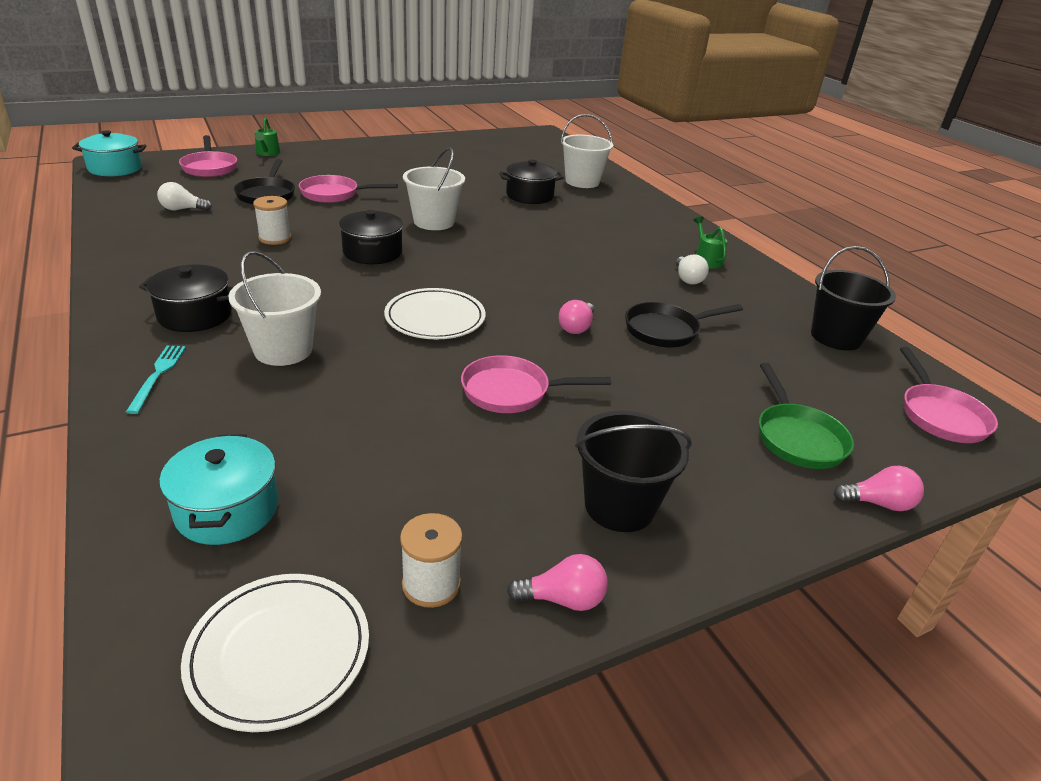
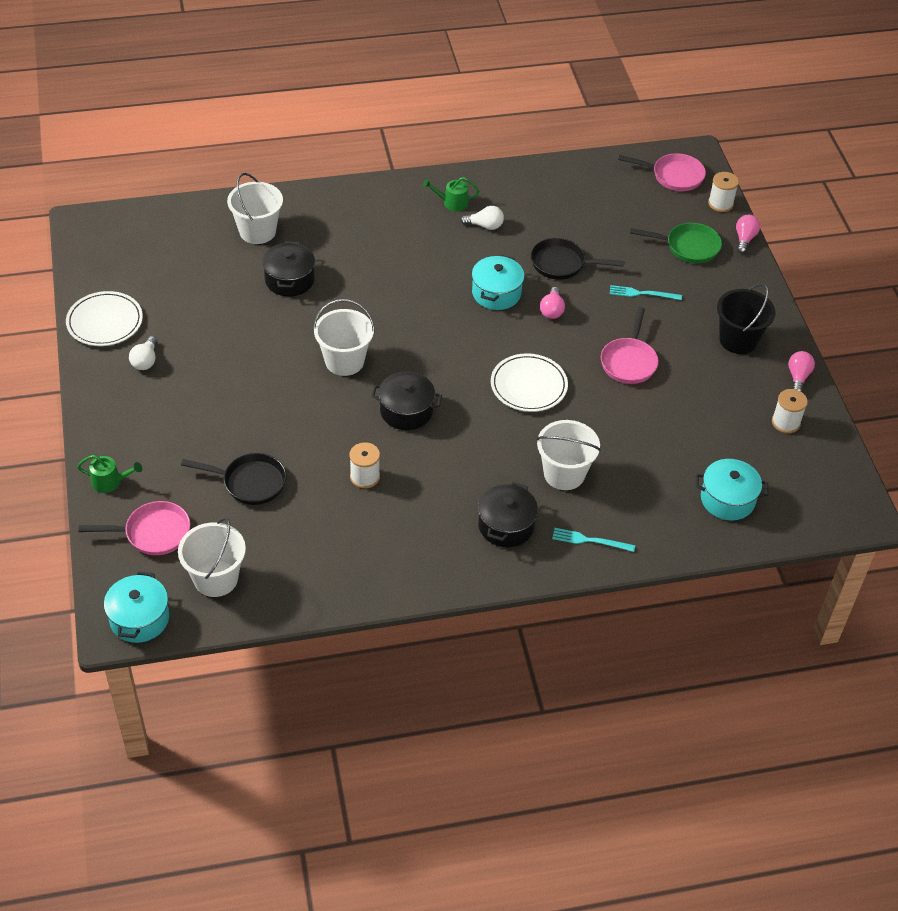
camera: 75 degrees left, 15 degrees up
white light bulb [157,182,212,211] -> white light bulb moved to [129,336,158,370]
white plate [181,574,369,732] -> white plate moved to [66,291,143,346]
pink pan [299,175,398,203] -> none
pink light bulb [559,300,594,334] -> pink light bulb turned 60 degrees clockwise [540,287,565,319]
black pan [625,302,743,348] -> black pan turned 105 degrees clockwise [531,238,625,280]
black bucket [811,246,896,351] -> none
none -> white bucket [178,517,246,597]
none -> turquoise pot [472,255,524,310]
none -> turquoise fork [610,285,682,300]
none -> white spool [708,172,739,212]

